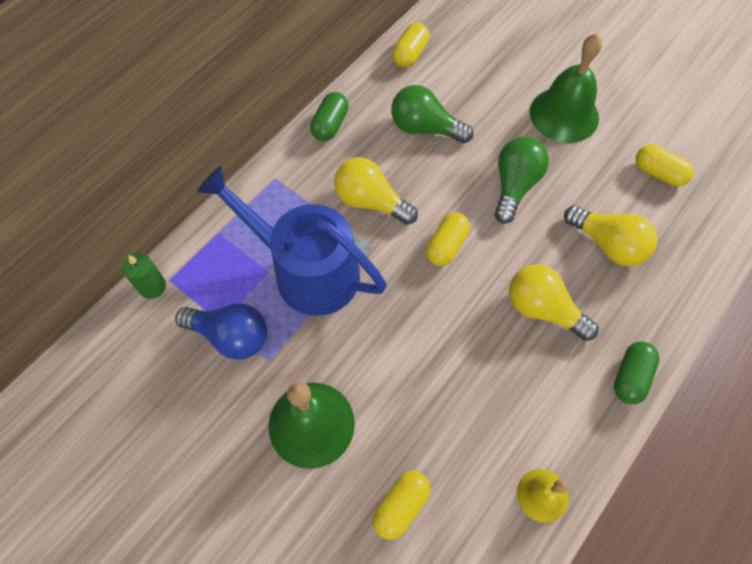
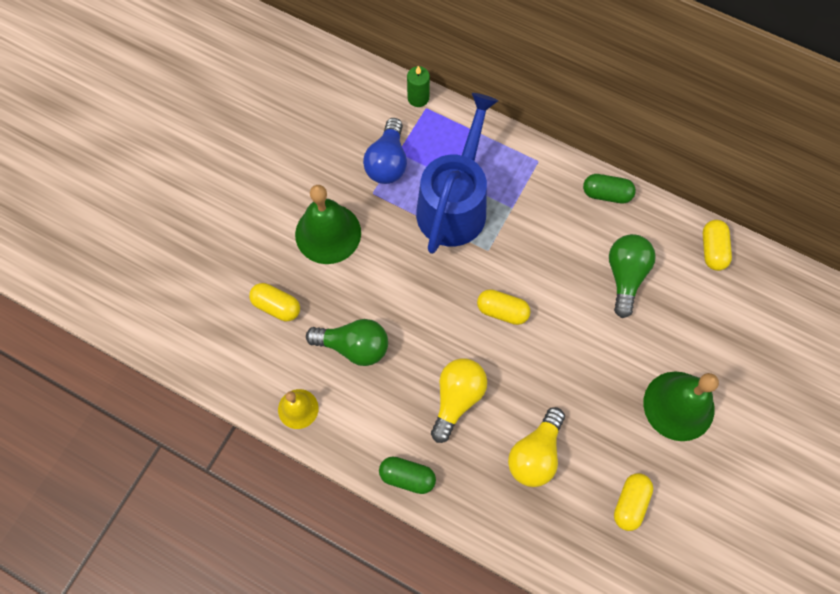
camera: 80 degrees right, 5 degrees up
yellow light bulb [334,157,418,225] -> none
yellow capsule [392,22,429,68] -> yellow capsule turned 75 degrees clockwise [703,220,732,271]
green light bulb [494,136,549,224] -> green light bulb moved to [306,319,388,366]

